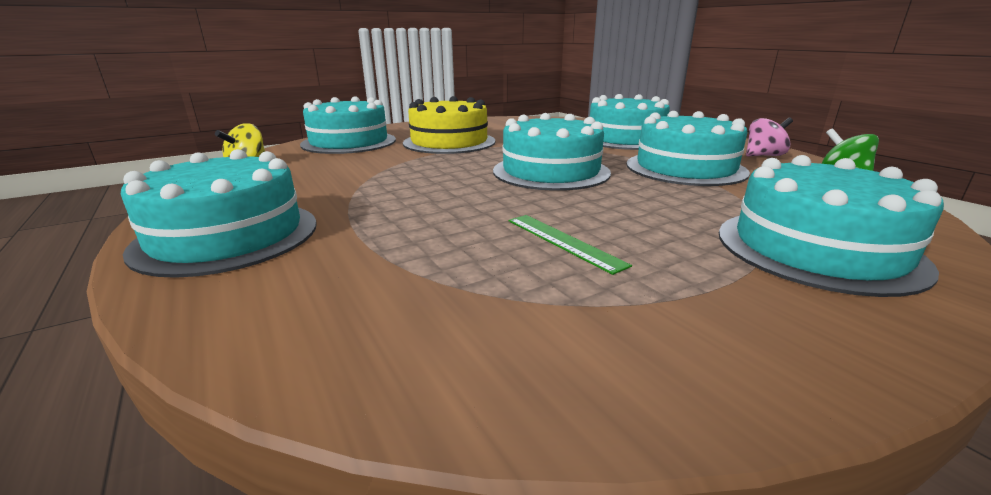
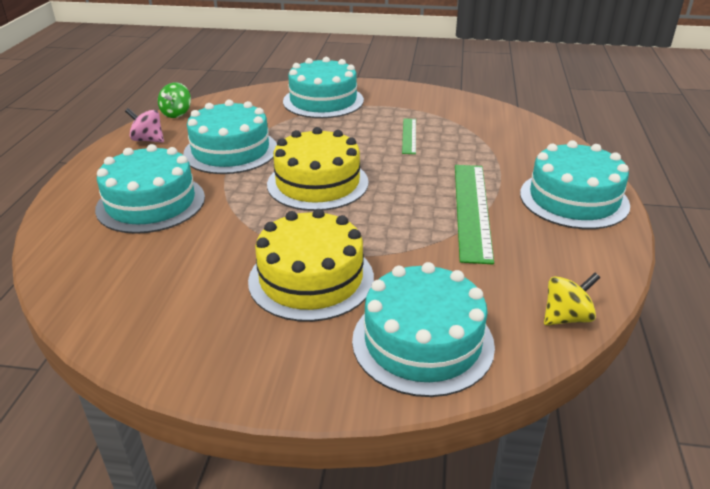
camera: 140 degrees left, 10 degrees up
turquoise cake [493,113,611,191] -> yellow cake [267,127,369,211]
none -> green ruler [455,165,494,264]

